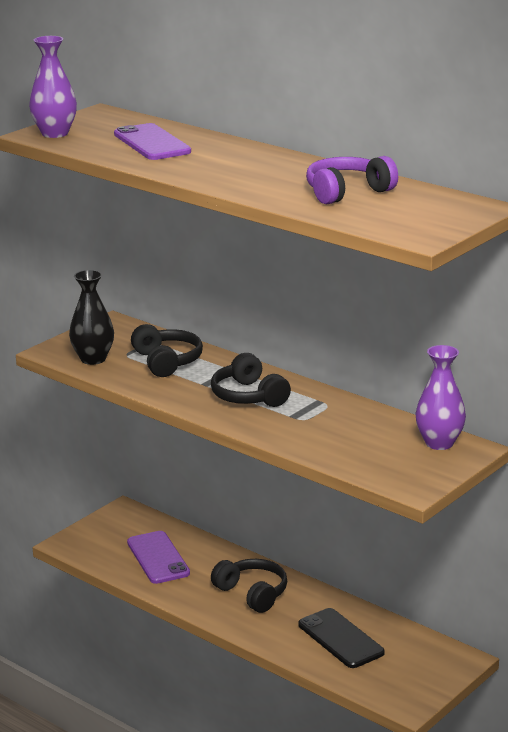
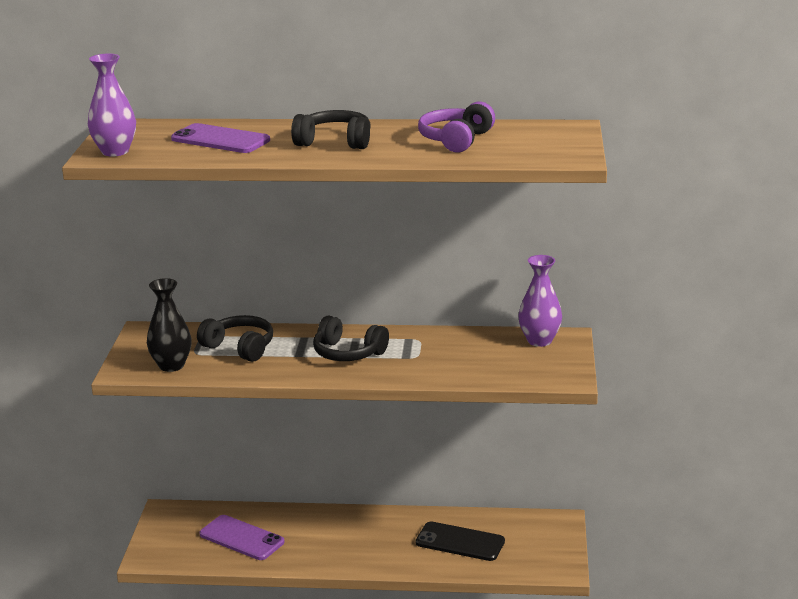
camera: 35 degrees left, 0 degrees up
black headphones [211,559,287,613] -> black headphones moved to [291,110,371,149]

